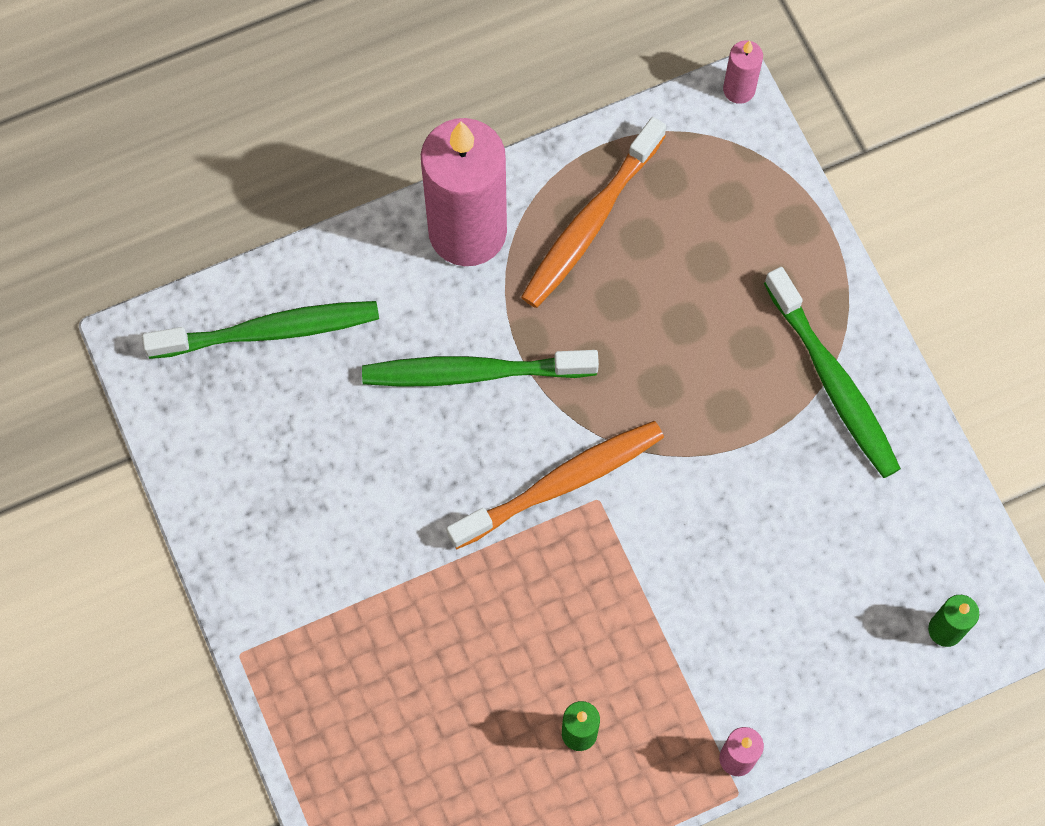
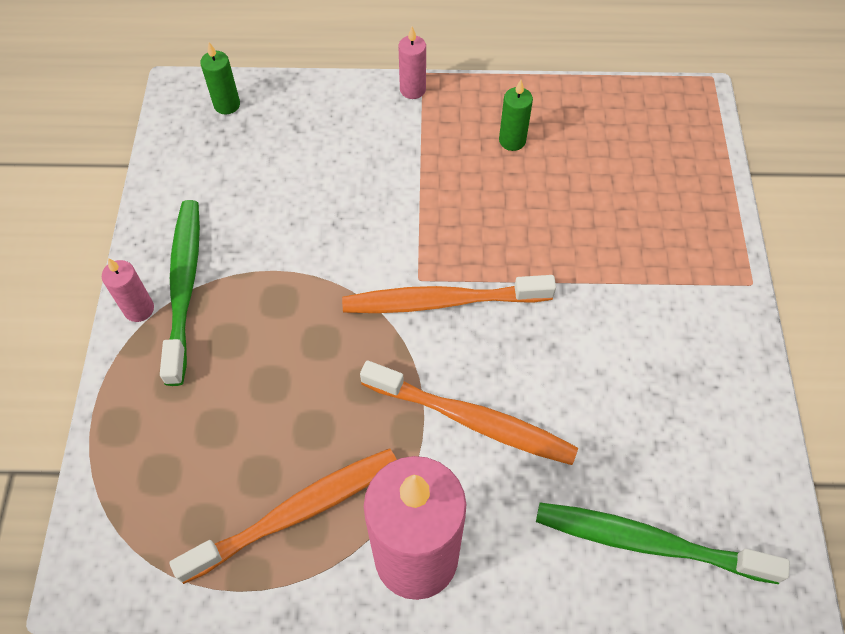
camera: 155 degrees left, 10 degrees down
green toothbrush [362,350,599,387] -> orange toothbrush [360,360,578,465]
pink candle [723,40,763,104] -> pink candle moved to [102,258,154,322]

